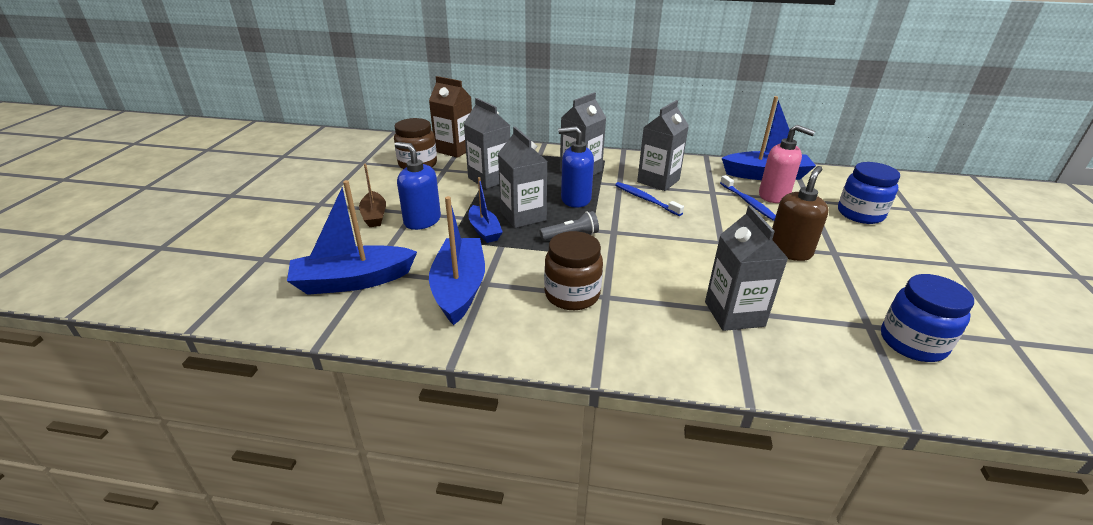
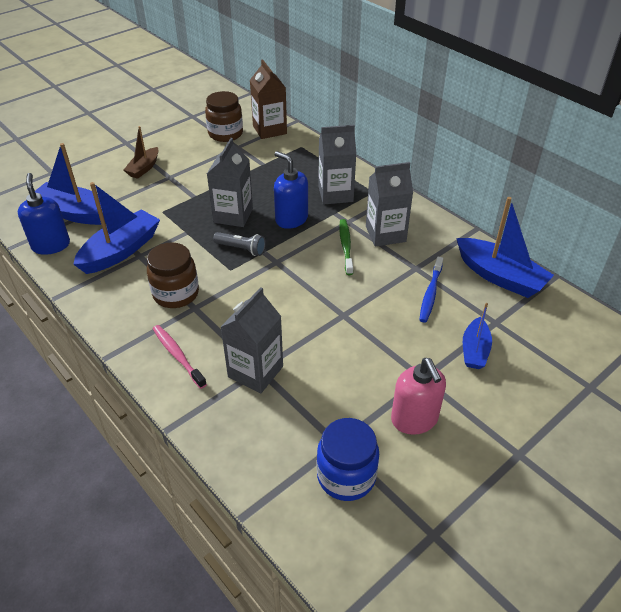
camera: 40 degrees right, 10 degrees up
blue soap dispenser [395,142,441,230] -> blue soap dispenser moved to [18,173,70,255]
grey carton [464,98,510,189] -> none
blue boat [468,177,503,243] -> blue boat moved to [463,303,492,369]
blue toothbrush [615,182,684,216] -> green toothbrush [339,219,353,275]
pink soap dispenser [759,125,815,203] -> pink soap dispenser moved to [391,358,446,435]
brown soap dispenser [772,166,829,261] -> none
blue jar [838,162,900,224] -> none
none -> pink toothbrush [153,325,207,389]

